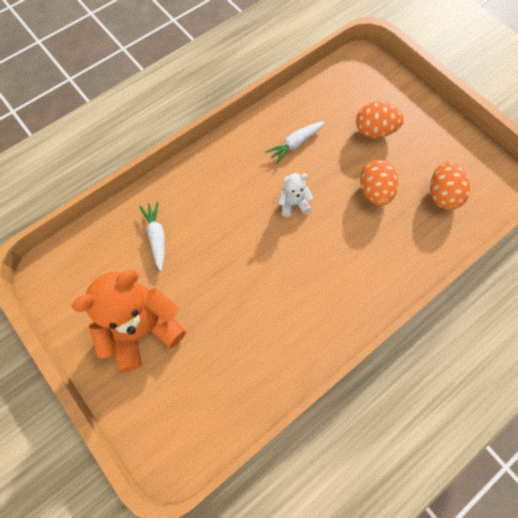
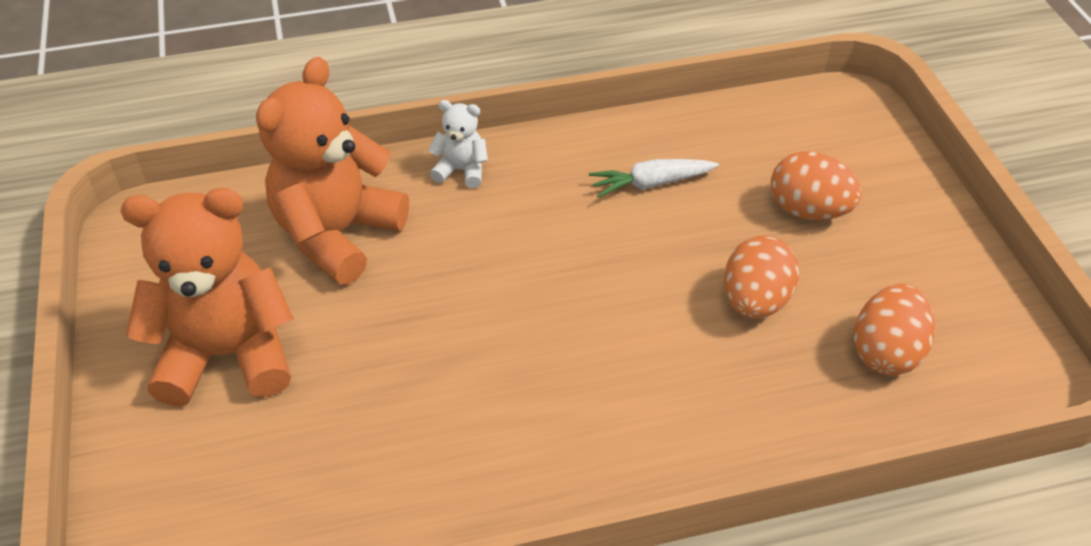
camera: 25 degrees right, 20 degrees down
white carrot [139,201,165,271] -> orange teddy bear [256,57,409,285]
white teddy bear [278,173,313,217] -> white teddy bear moved to [428,100,488,188]

